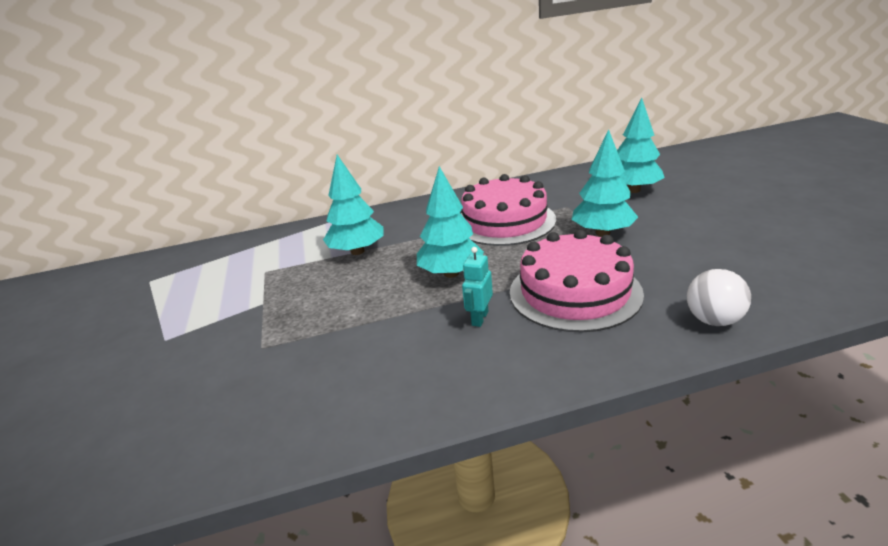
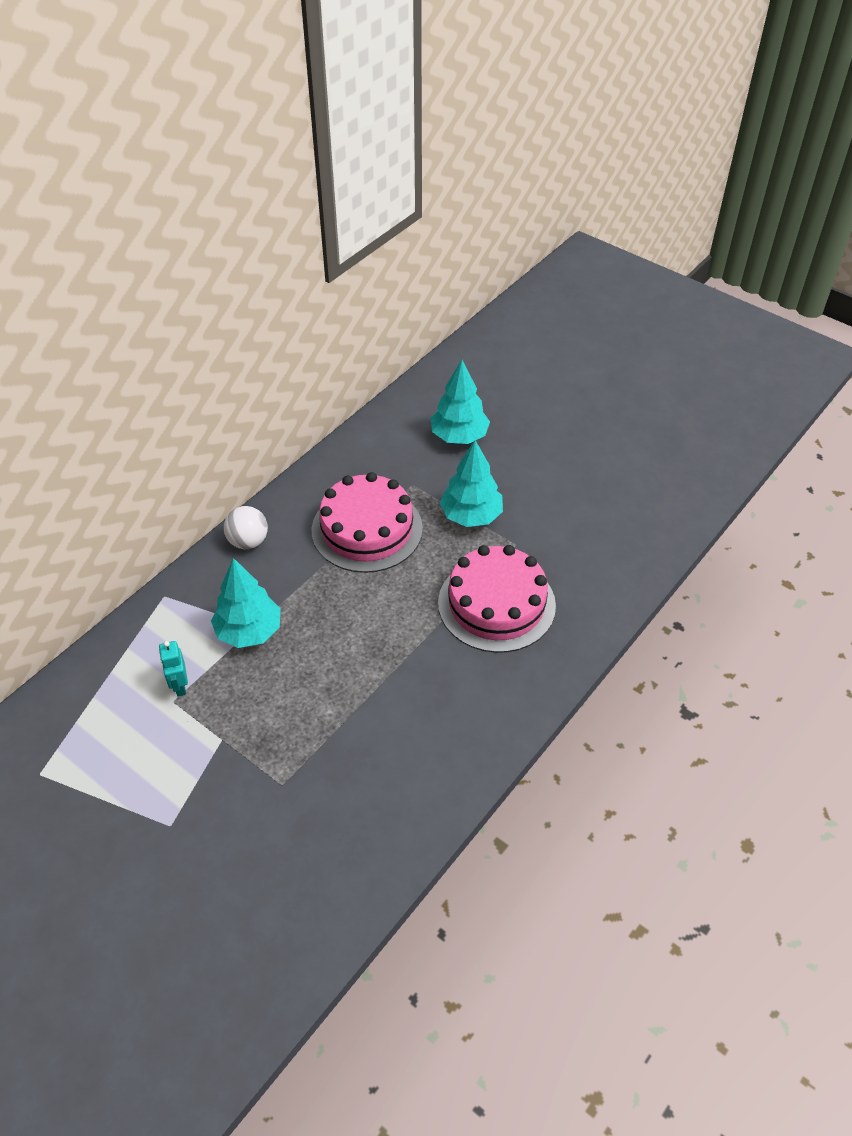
camera: 40 degrees left, 20 degrees up
turquoise tree [417,166,484,278] -> none
turquoise robot [462,247,493,327] -> turquoise robot moved to [159,641,188,697]
white ball [687,269,751,326] -> white ball moved to [224,506,268,549]

